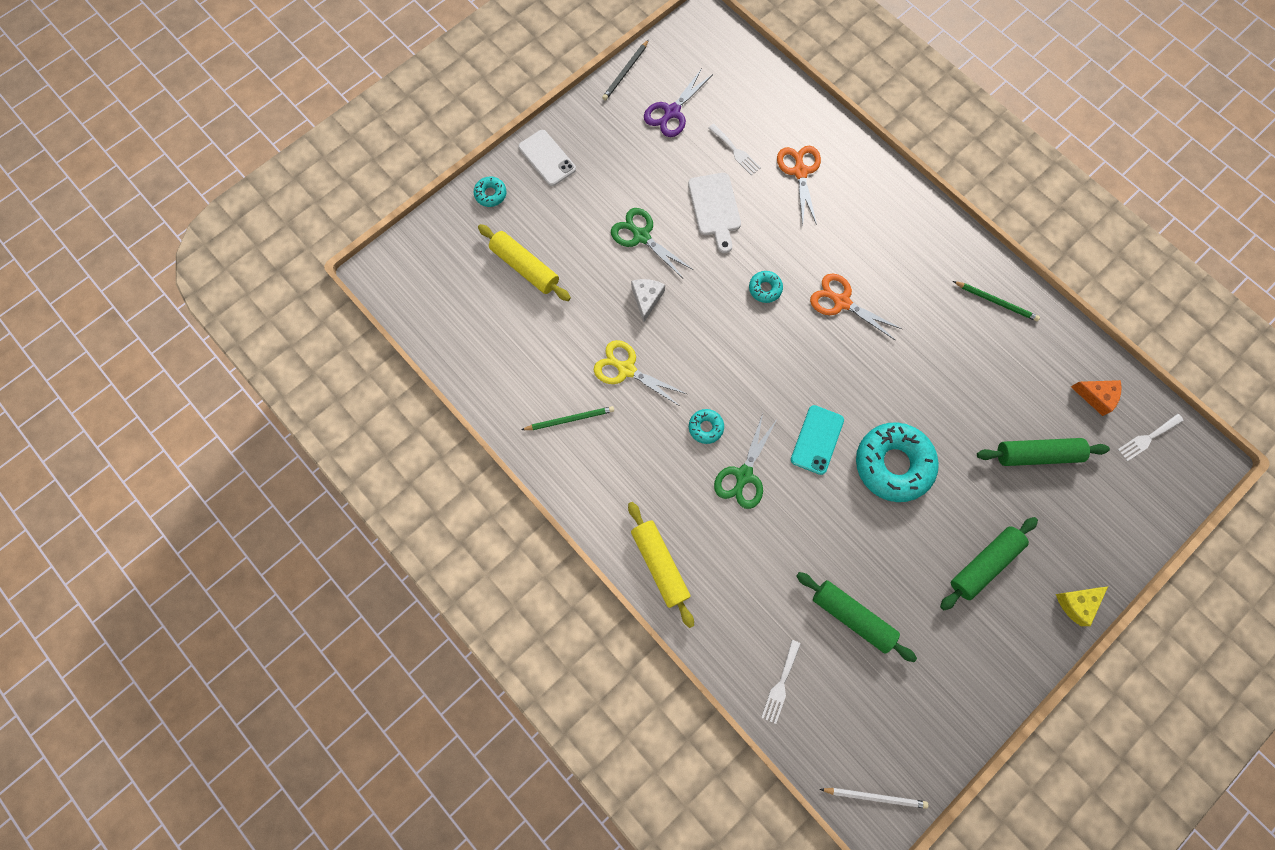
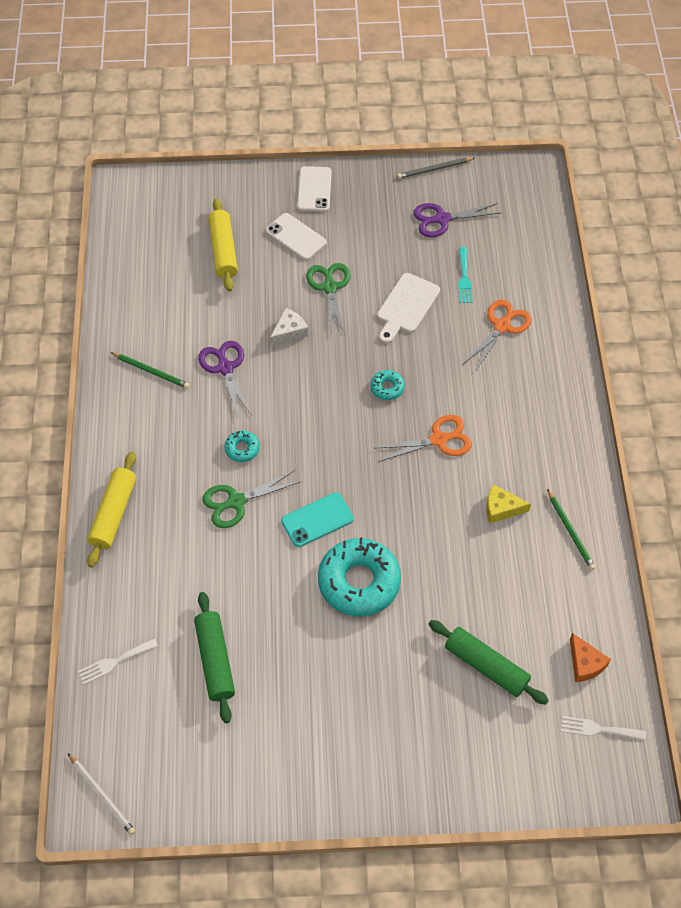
camera: 40 degrees right, 15 degrees down
turquoise donut [473,177,507,207] -> none
yellow scissors [594,340,687,407] -> purple scissors [198,341,252,419]
white fork [708,124,761,175] -> turquoise fork [458,247,473,303]
orange scissors [810,273,902,340] -> orange scissors turned 90 degrees clockwise [374,415,472,462]
green rolling pin [940,517,1038,610] -> none
yellow cheese [1056,587,1108,626] -> yellow cheese moved to [486,484,531,524]
none -> white phone [266,213,327,261]

